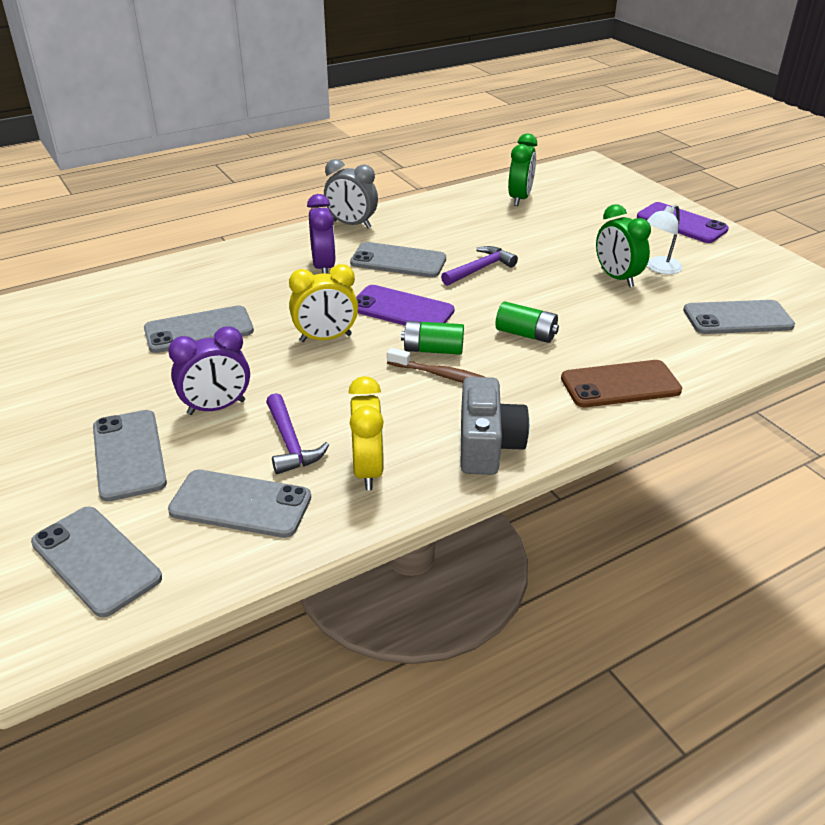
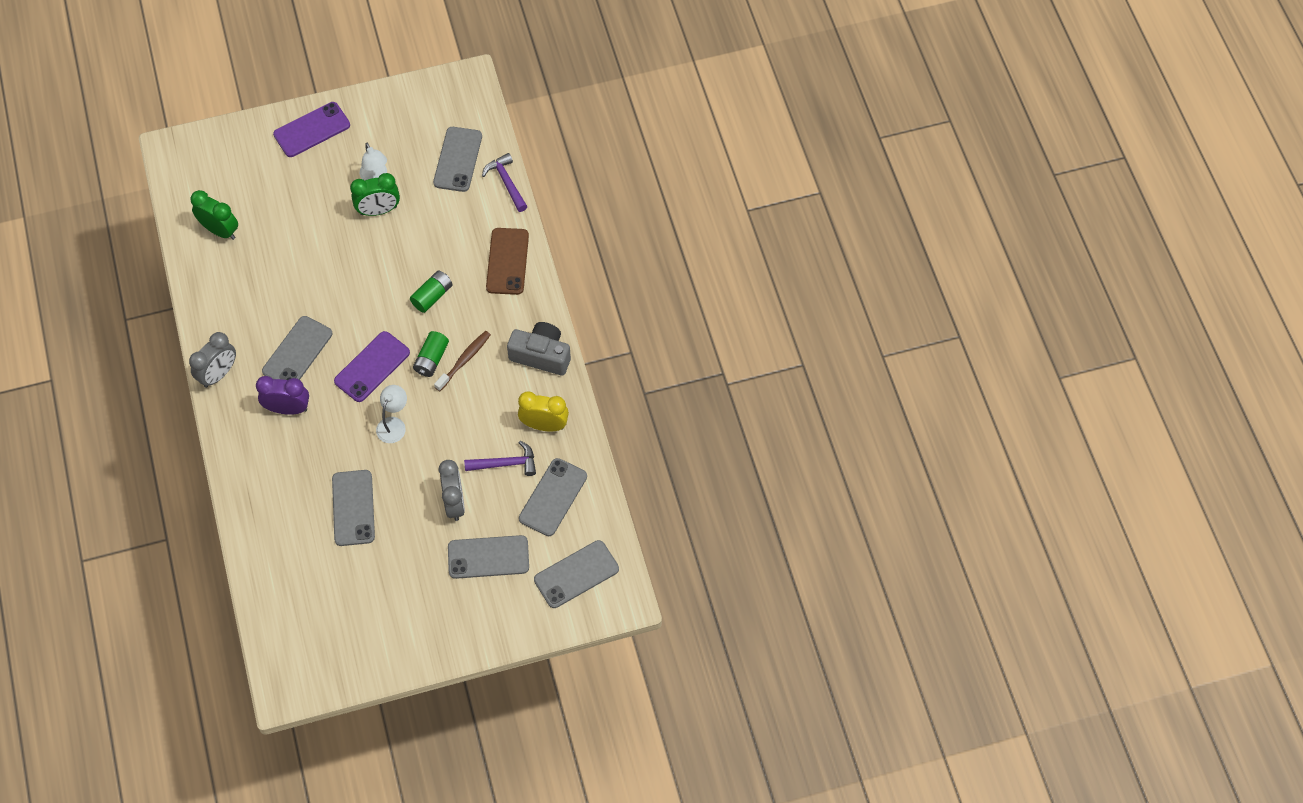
camera: 75 degrees left, 25 degrees up
purple clock [168,326,250,415] -> grey clock [438,460,465,521]
yellow clock [289,264,358,342] -> white lamp [376,385,407,443]
purple hammer [441,246,518,286] -> purple hammer moved to [482,153,528,212]

